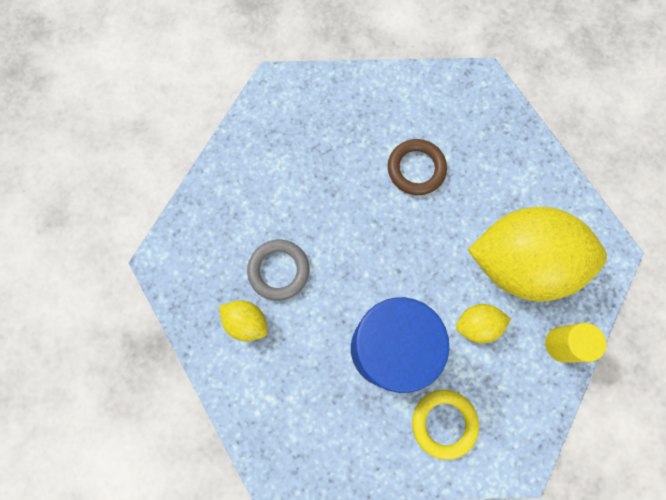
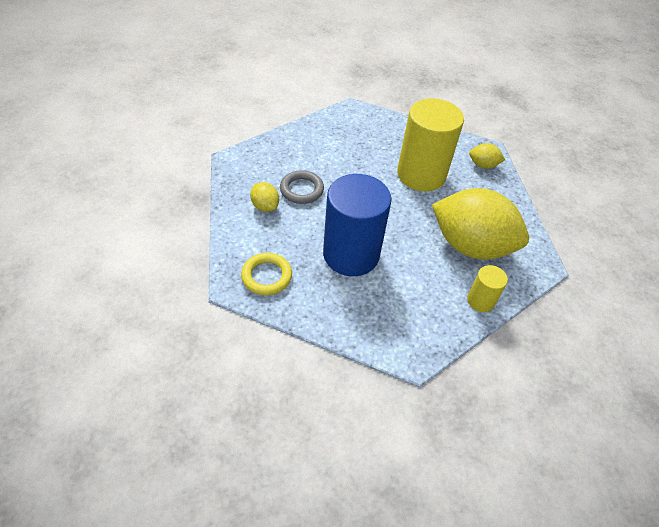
camera: 20 degrees right, 25 degrees down
brown ring [388,139,447,195] -> yellow cylinder [397,98,464,191]
yellow ring [412,390,479,460] -> yellow ring moved to [241,253,292,295]
yellow lemon [456,304,511,343] -> yellow lemon moved to [469,143,505,169]

